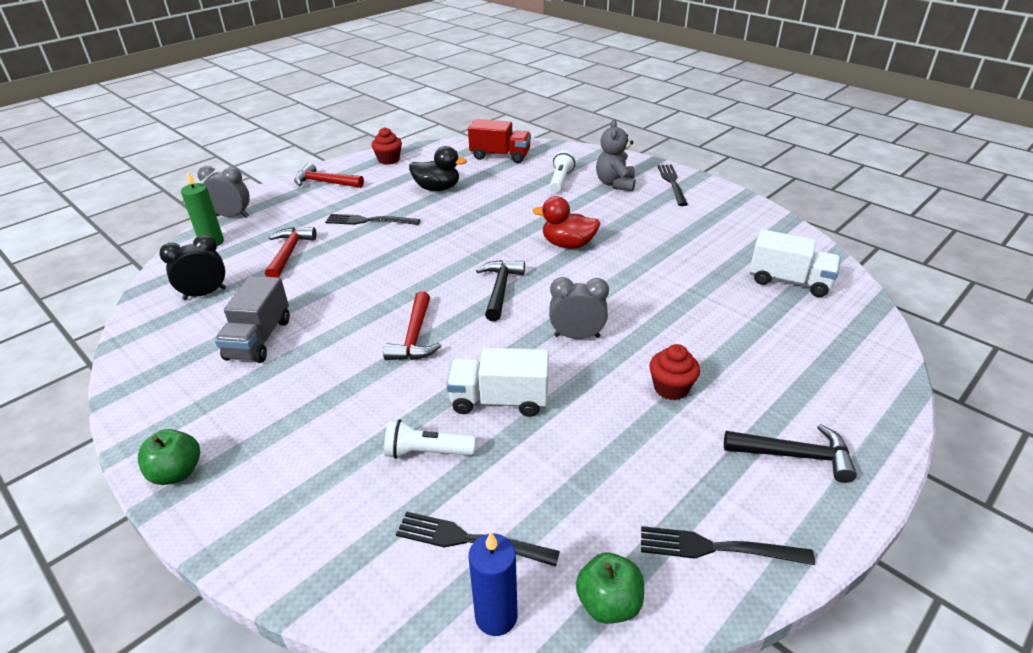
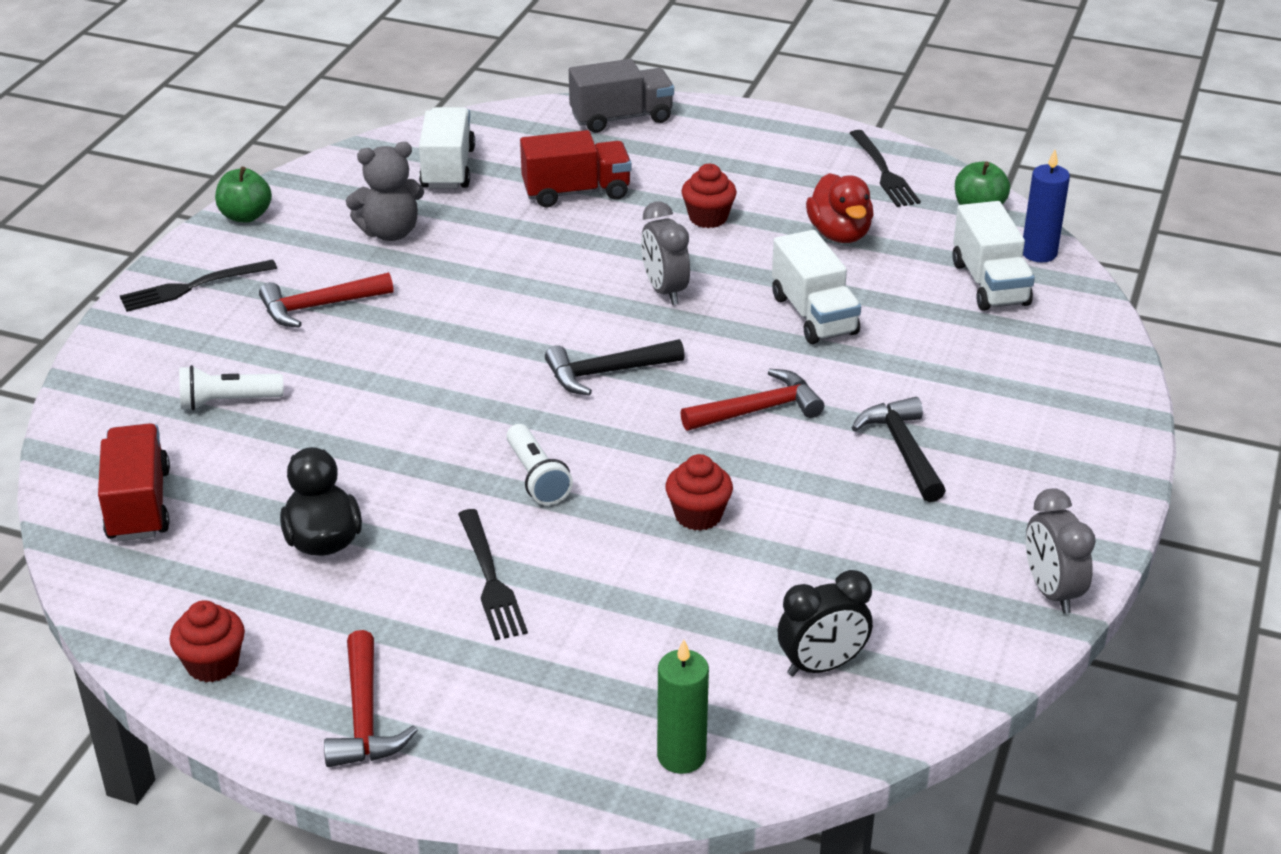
camera: 115 degrees left, 0 degrees up
green apple [138,429,200,485] -> green apple moved to [215,166,272,223]
black clock [159,235,226,300] -> black clock turned 60 degrees counterclockwise [777,570,873,676]
grey clock [197,166,250,218] -> grey clock moved to [1026,488,1096,614]
grey truck [215,276,290,363] -> grey truck moved to [569,59,674,133]
red hammer [265,227,317,277] -> red hammer moved to [259,272,393,327]
white flashlight [384,419,476,459] -> white flashlight moved to [506,424,573,505]
black fork [396,512,560,567] -> white truck [952,201,1035,311]
red duck [532,196,601,249] -> red duck moved to [806,173,874,243]
grey teddy bear [596,120,635,191] -> grey teddy bear moved to [346,142,424,241]
black hammer [724,424,857,483] -> black hammer moved to [852,397,946,502]
none -> red truck [520,130,631,207]
none -> red cupcake [665,454,733,531]

